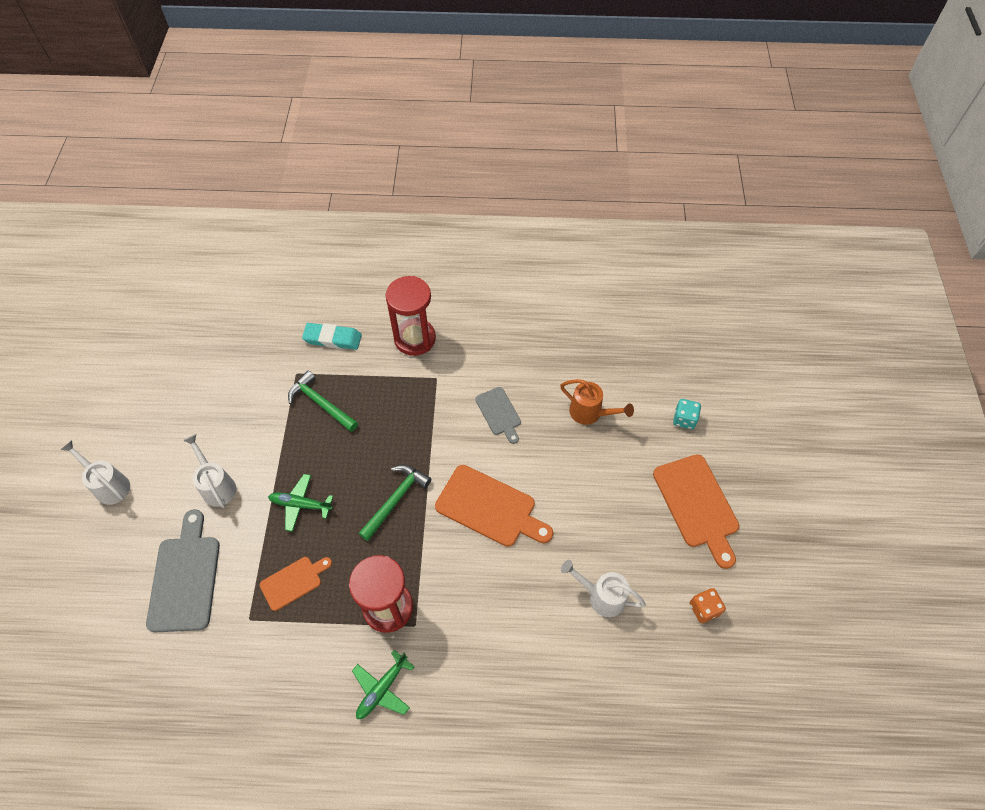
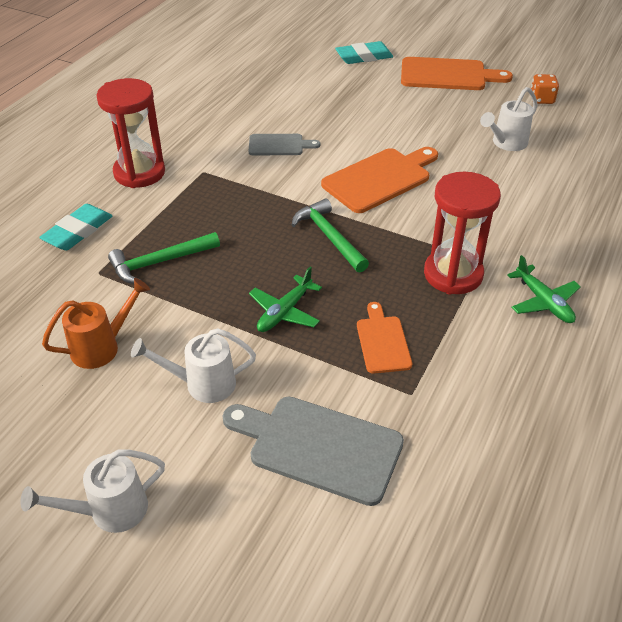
camera: 65 degrees left, 15 degrees down
orange watering can [560,379,634,425] -> orange watering can moved to [42,278,150,369]
turquoise dice [673,399,701,429] -> turquoise eraser [335,41,393,64]

